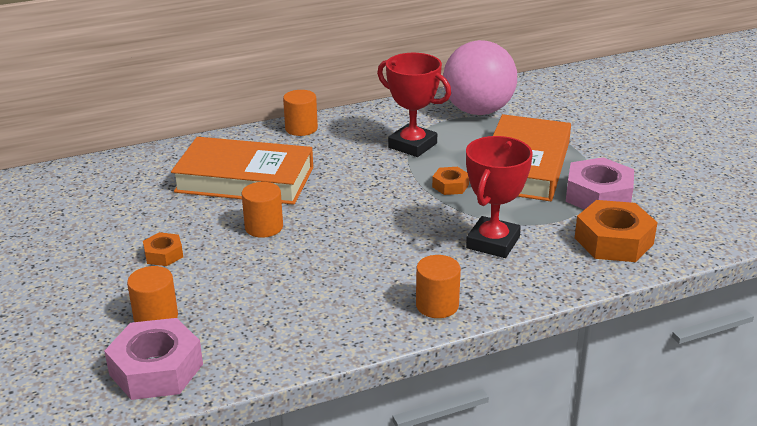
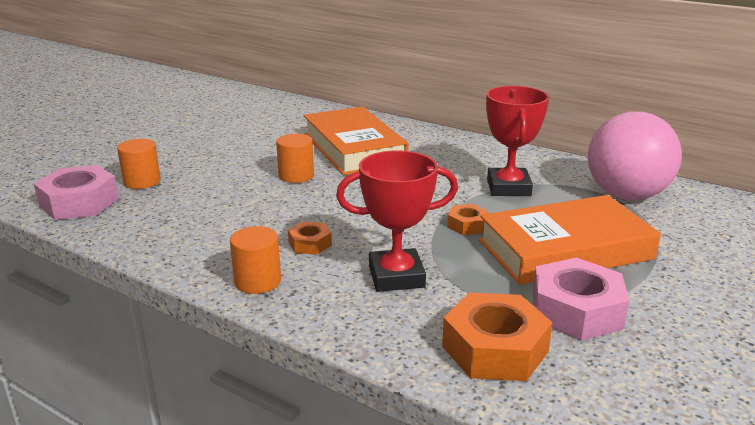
camera: 55 degrees right, 5 degrees down
orange nut [143,232,183,266] -> orange nut moved to [288,222,332,255]
orange cylinder [283,90,318,136] -> none

